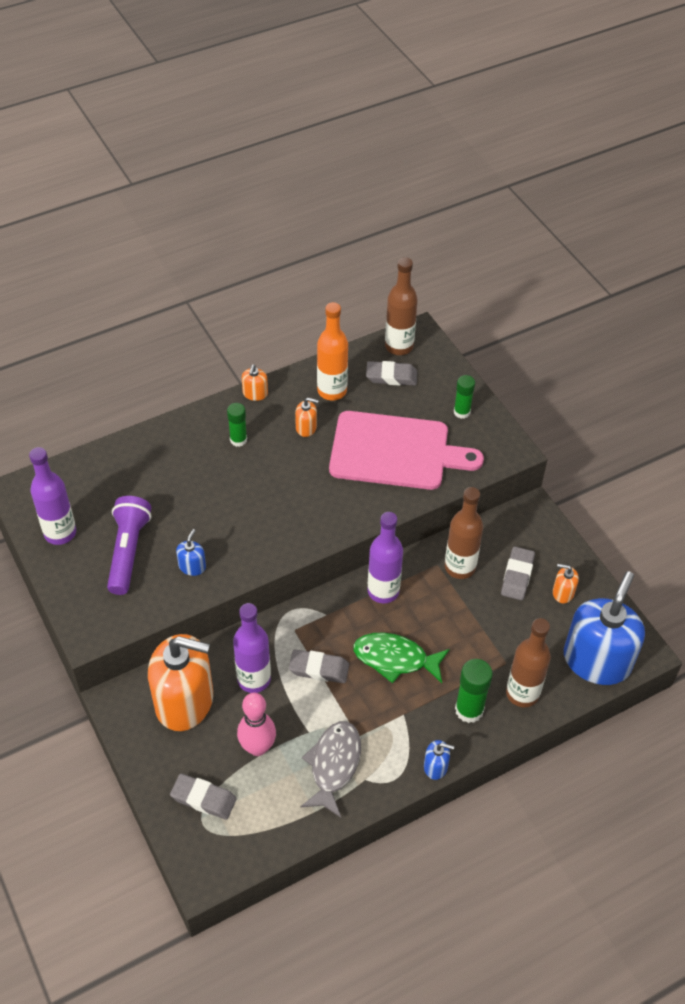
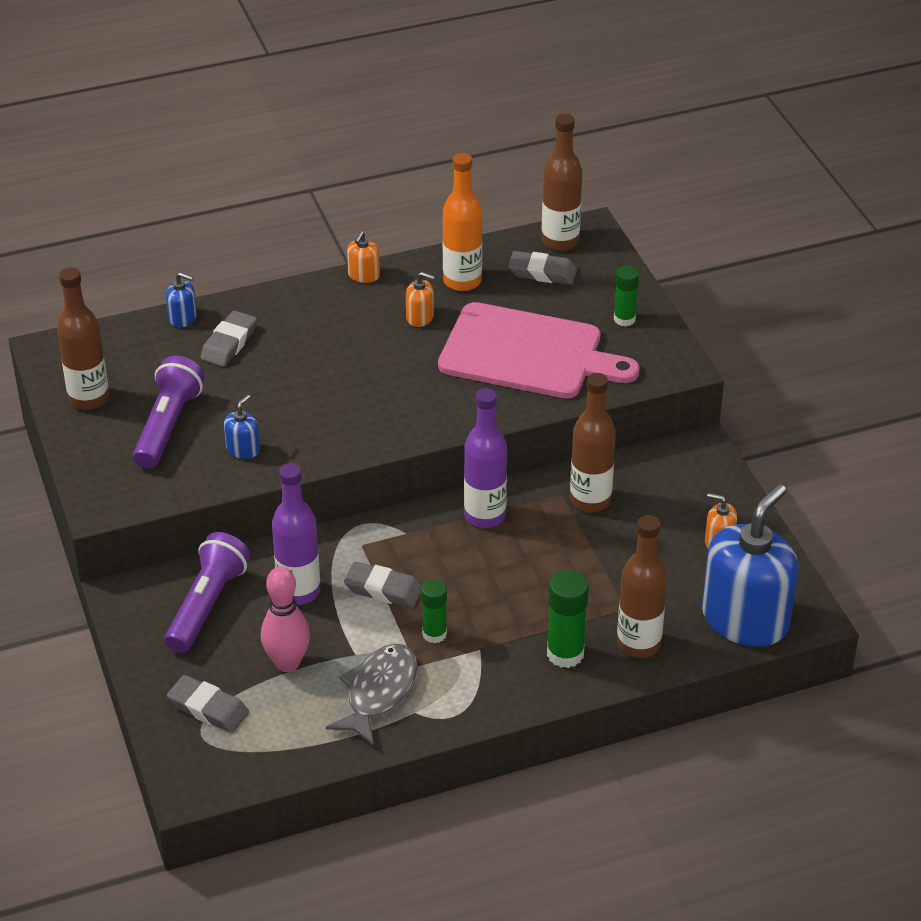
camera: 10 degrees right, 10 degrees down
purple bottle [29,447,76,545] -> brown bottle [57,267,109,410]
orange soap dispenser [148,634,213,731] -> purple flashlight [165,532,250,653]
green glue stick [227,403,247,447] -> green glue stick moved to [421,579,447,643]
green fish [353,632,450,684] -> none
blue soap dispenser [424,740,454,780] -> blue soap dispenser moved to [166,272,197,328]
grey eraser [501,547,535,600] -> grey eraser moved to [200,311,257,367]

